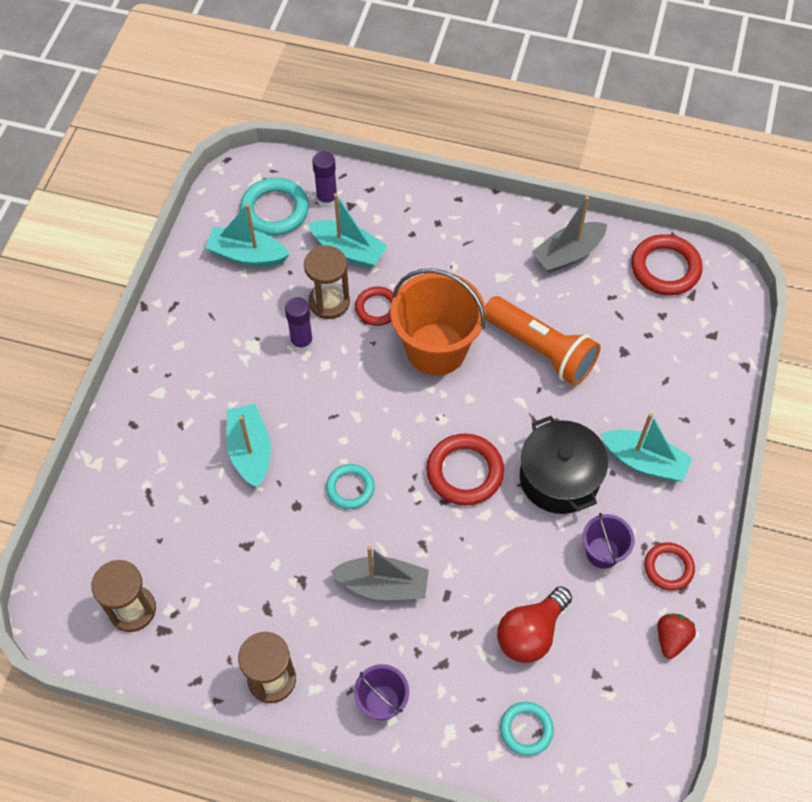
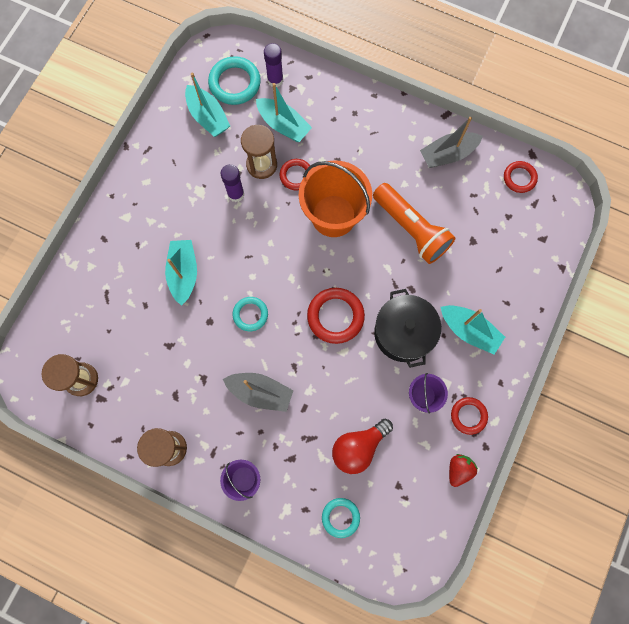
camera: 10 degrees right, 15 degrees up
turquoise boat [205,204,290,267] -> turquoise boat turned 150 degrees counterclockwise [185,72,230,137]
red ring [631,234,703,295] -> red ring [504,161,538,193], size x0.62

